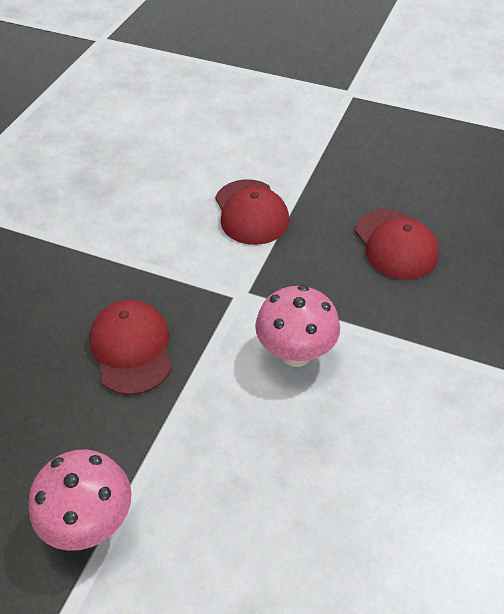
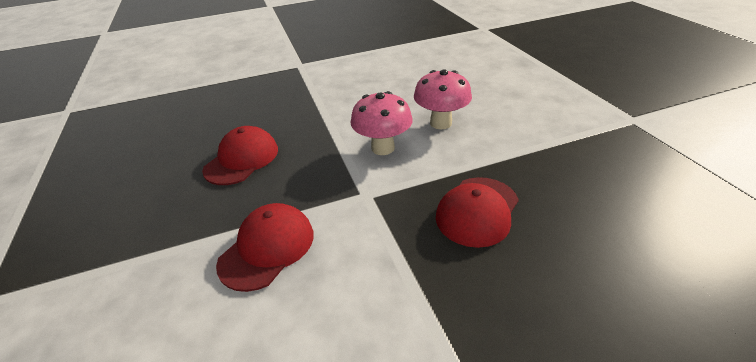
camera: 130 degrees left, 10 degrees down
pink mushroom [28,449,132,551] -> pink mushroom moved to [414,69,472,130]

